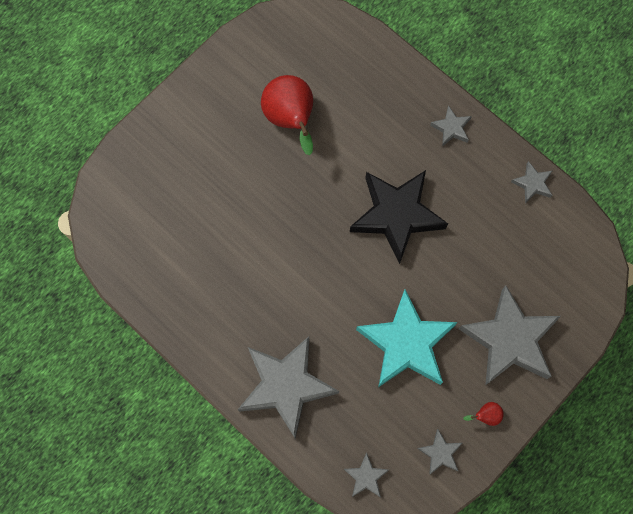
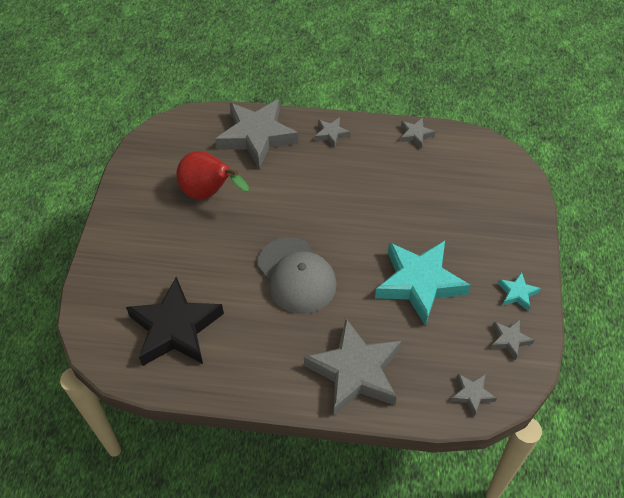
camera: 35 degrees left, 20 degrees down
black star [350,170,448,264] -> black star moved to [126,277,224,366]
grey star [459,286,561,385] -> grey star moved to [216,99,298,169]
red pear [463,402,504,426] -> turquoise star [498,272,541,311]
none -> grey cap [257,237,337,314]

